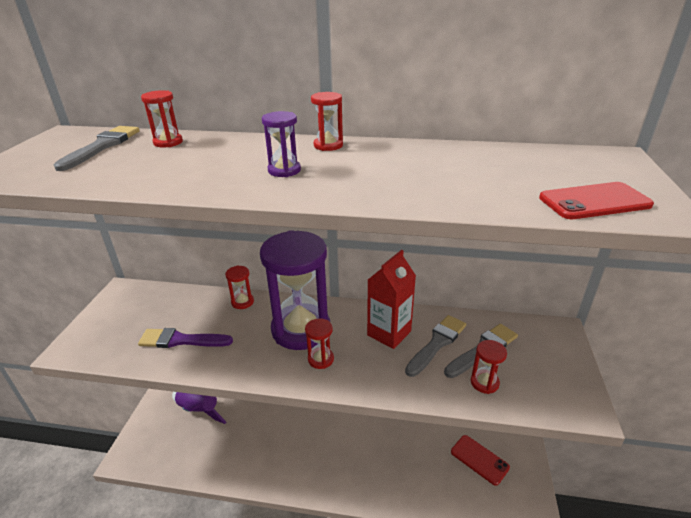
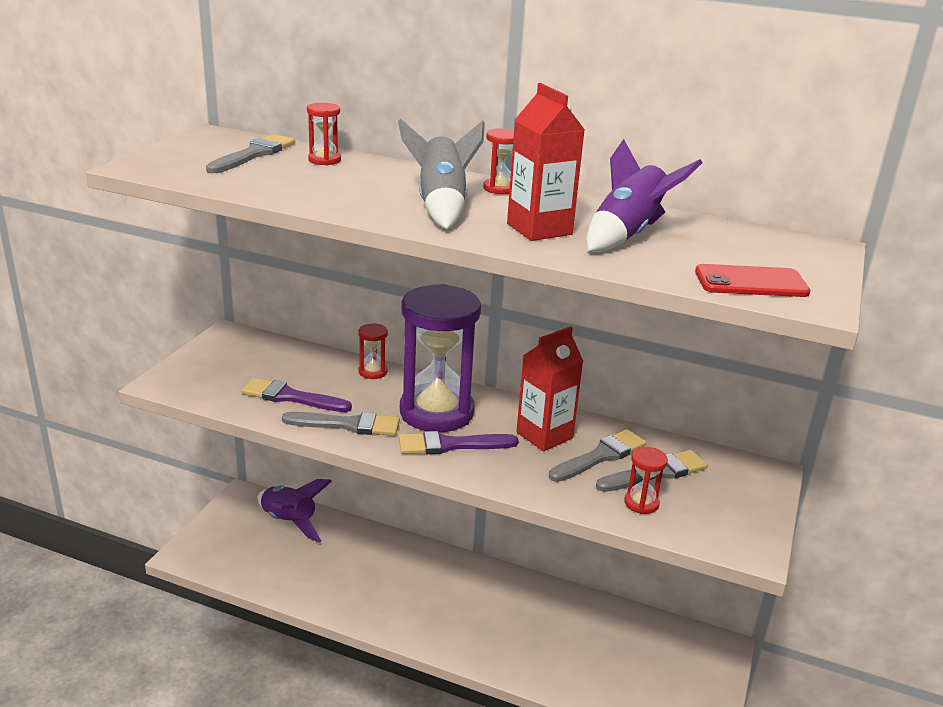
camera: 10 degrees right, 5 degrees down
purple hourglass [262,111,301,177] -> grey rocket [398,118,485,229]
red hourglass [305,318,334,369] -> purple brush [399,431,519,454]
red phone [451,435,510,486] -> none
none -> grey brush [282,412,400,436]
none -> red carton [507,83,585,241]
none -> purple rocket [587,139,702,252]

